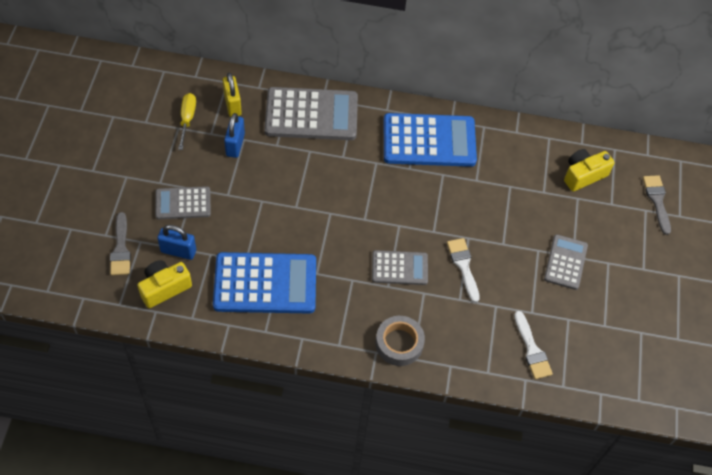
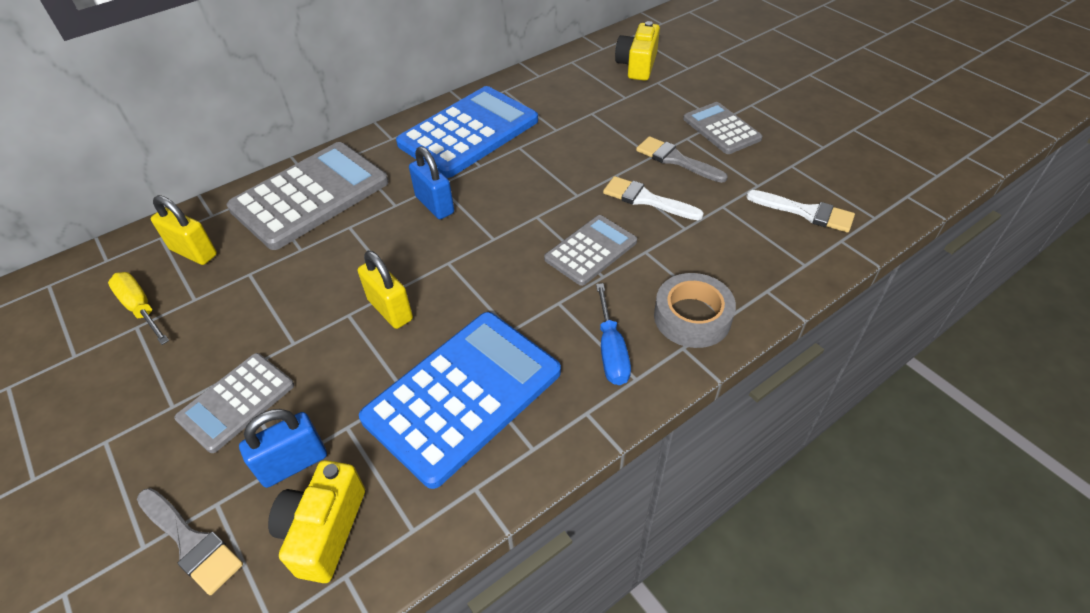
camera: 40 degrees left, 10 degrees down
blue padlock [224,113,245,158] -> blue padlock moved to [409,146,454,219]
grey brush [643,175,671,235] -> grey brush moved to [636,136,728,183]
none -> yellow padlock [358,251,413,329]
none -> blue screwdriver [596,283,631,385]

